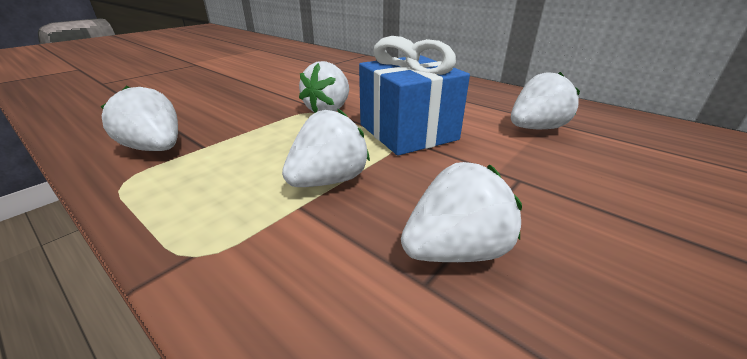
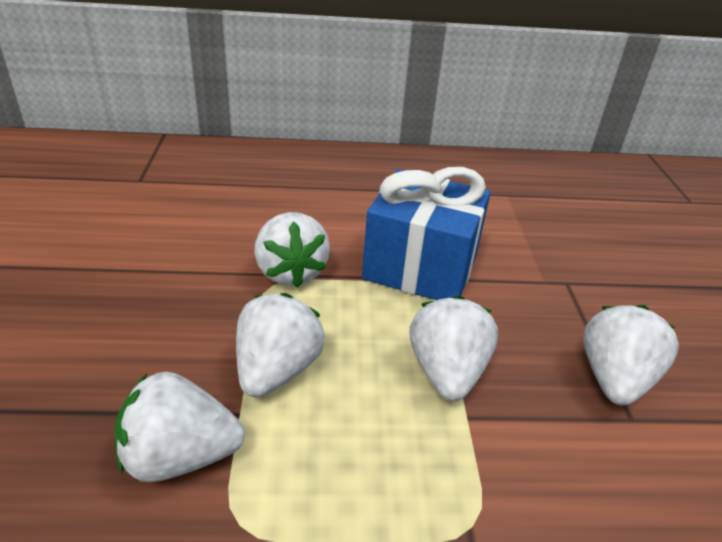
camera: 45 degrees left, 5 degrees up
white strawberry [511,72,580,129] -> white strawberry moved to [236,293,325,398]

